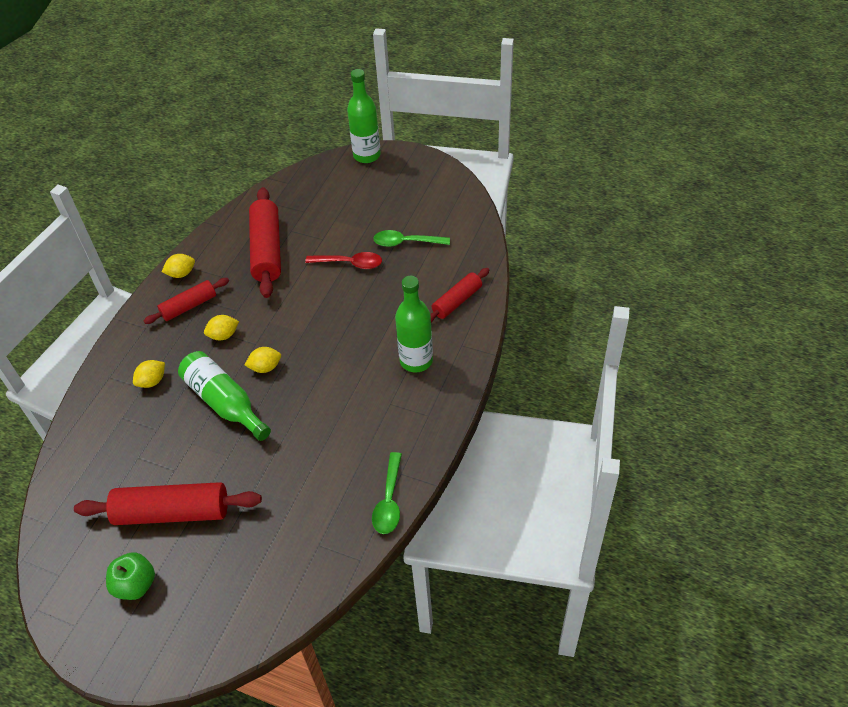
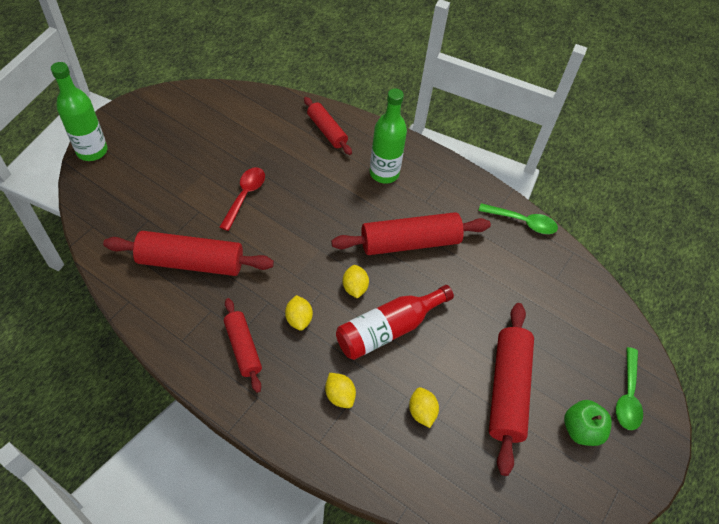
camera: 85 degrees left, 5 degrees up
yellow lemon [162,254,195,278] -> yellow lemon moved to [409,387,439,428]
green bottle [178,351,271,441] -> red bottle [336,285,454,360]
green spoon [373,230,450,247] -> green spoon moved to [616,347,643,430]
none -> red rolling pin [331,212,491,255]

